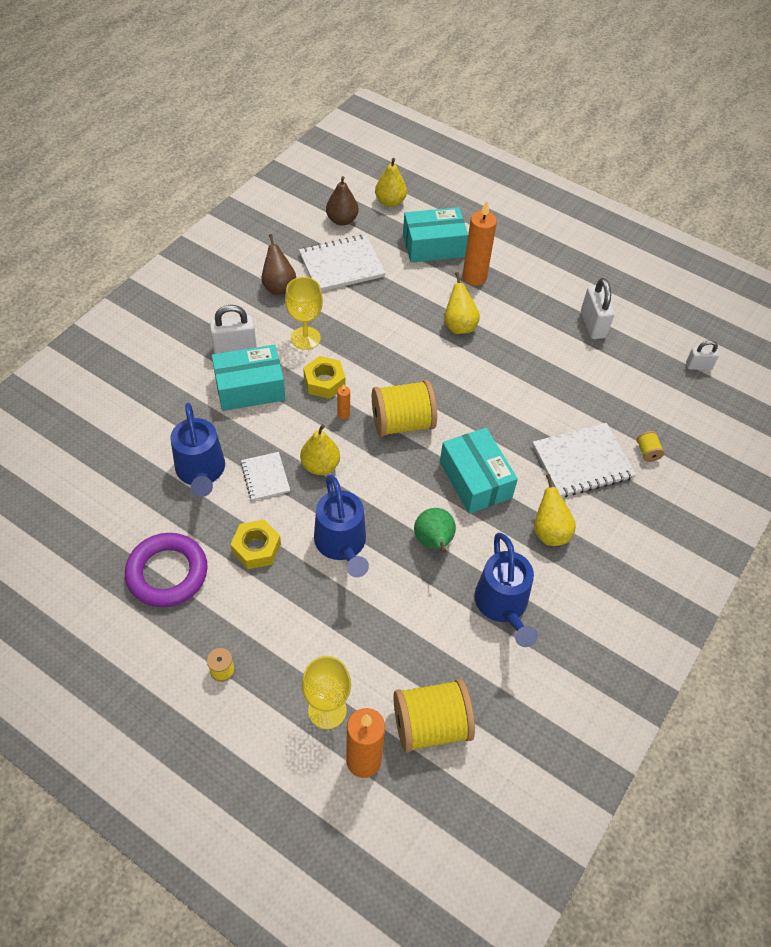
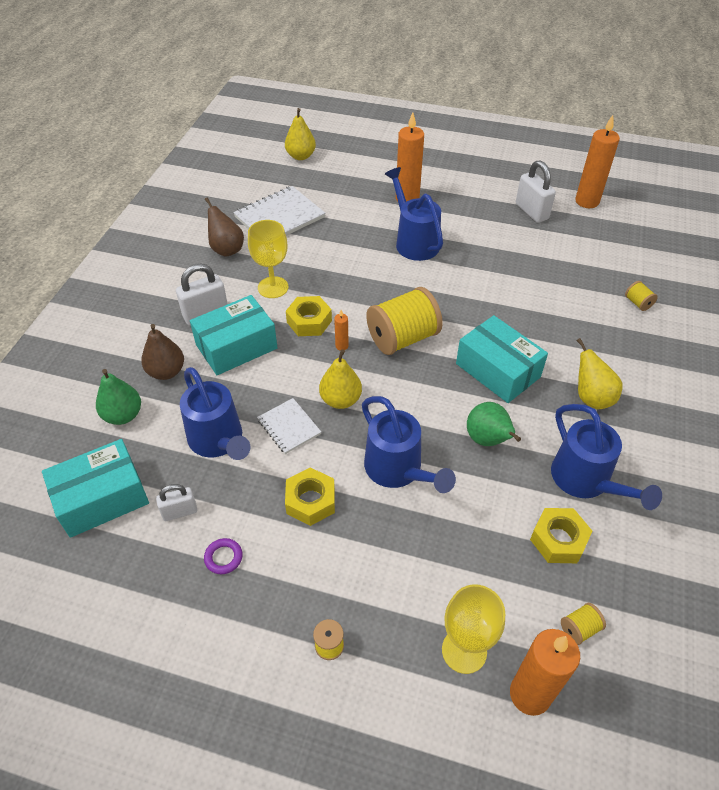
camera: 15 degrees left, 5 degrees down
purple ring [125,533,208,607] -> purple ring [204,538,243,574], size x0.41
brown pear [326,176,358,226] -> brown pear moved to [141,324,184,380]
yellow spool [393,679,475,753] -> yellow spool [561,603,606,645], size x0.42
turquoise box [403,207,468,263] -> turquoise box moved to [42,439,149,538]
yellow pear [444,272,480,334] -> blue watering can [385,167,443,261]
white notebook [533,423,636,497] -> none
white padlock [686,340,719,370] -> white padlock moved to [156,484,197,521]
none -> green pear [96,369,141,425]
none -> yellow nut [530,508,592,563]
none -> orange candle [575,115,620,208]

